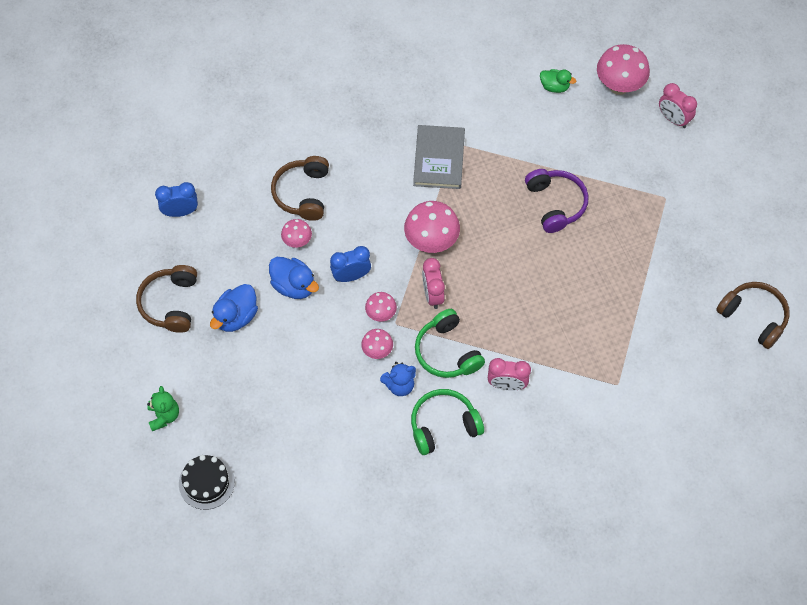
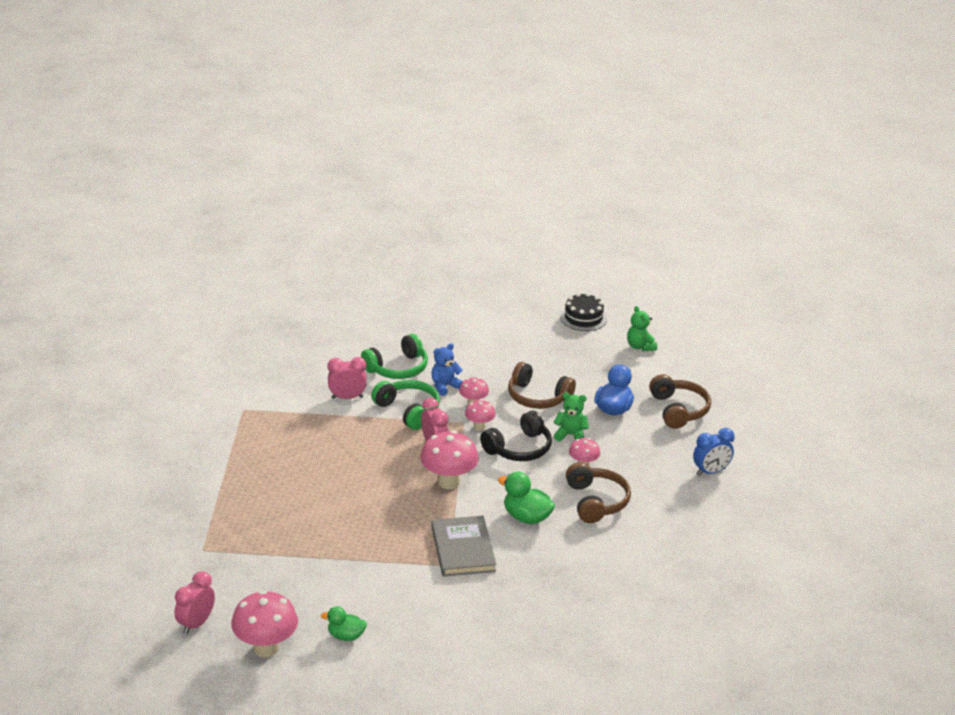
camera: 165 degrees right, 30 degrees down
blue duck [269,257,319,299] -> green teddy bear [553,392,589,441]
blue clock [330,246,371,282] -> black headphones [480,411,552,461]
purple headphones [525,169,588,233] -> none
pink clock [659,83,697,128] -> pink clock turned 90 degrees counterclockwise [175,571,215,634]
brown headphones [716,282,790,349] -> brown headphones moved to [508,362,576,409]
none -> green duck [498,472,555,524]

